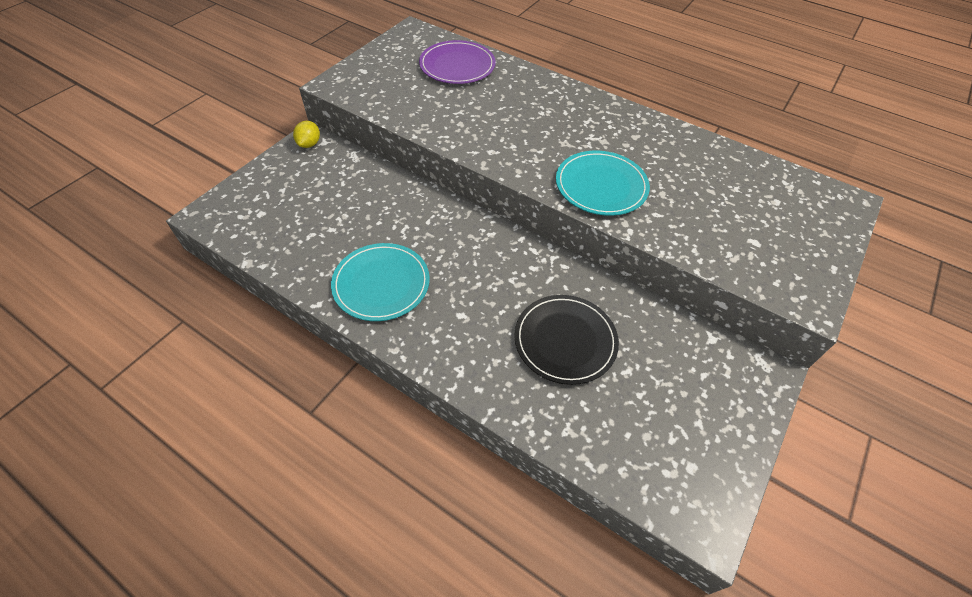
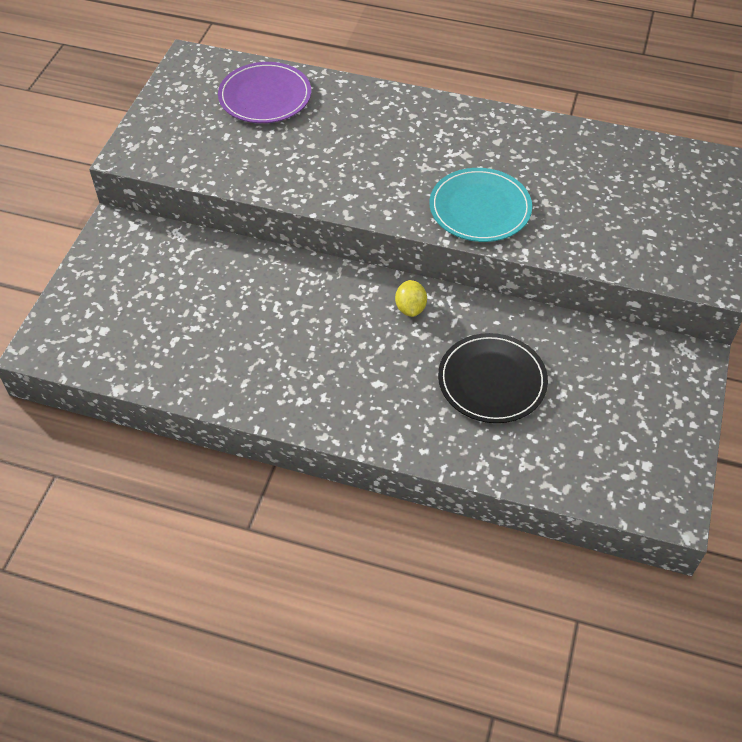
camera: 15 degrees left, 0 degrees up
yellow lemon [293,121,320,148] -> yellow lemon moved to [395,280,427,317]
turquoise plate [331,243,430,321] -> none

